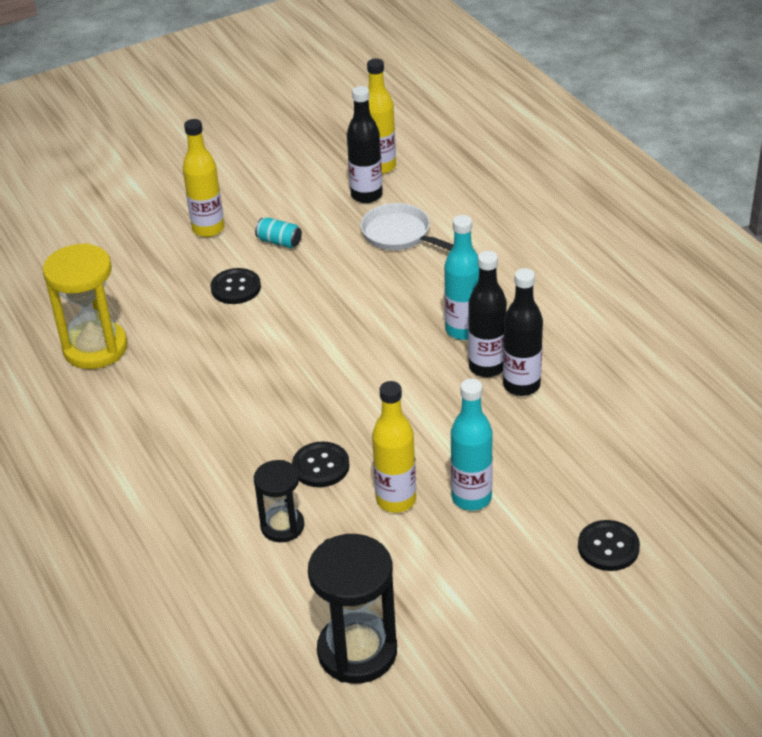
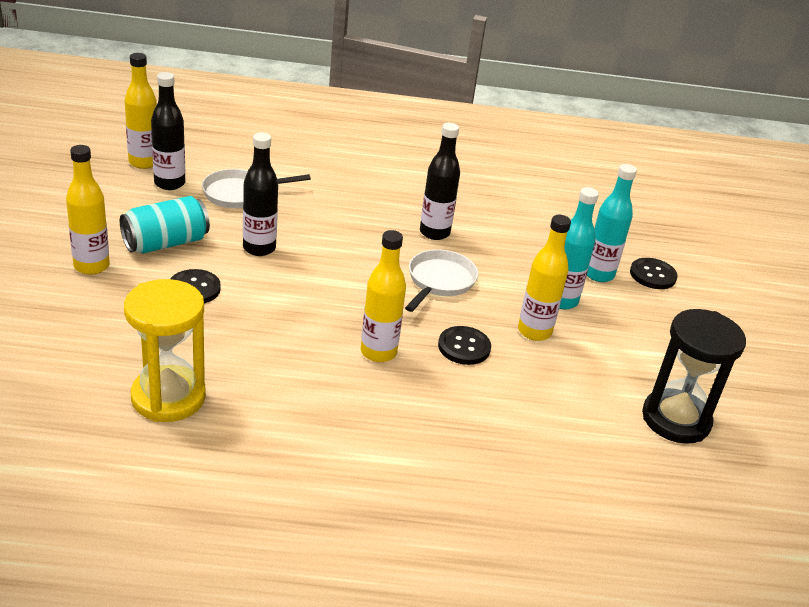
camera: 65 degrees left, 5 degrees down
black hourglass [254,460,304,542] -> none
turquoise can [255,217,302,248] -> turquoise can [120,196,210,254], size x1.86
turquoise bottle [444,215,479,340] -> turquoise bottle moved to [587,164,637,282]
black bottle [503,268,543,396] -> black bottle moved to [243,132,278,256]
none -> yellow bottle [361,230,406,362]
none -> white pan [405,250,478,312]

